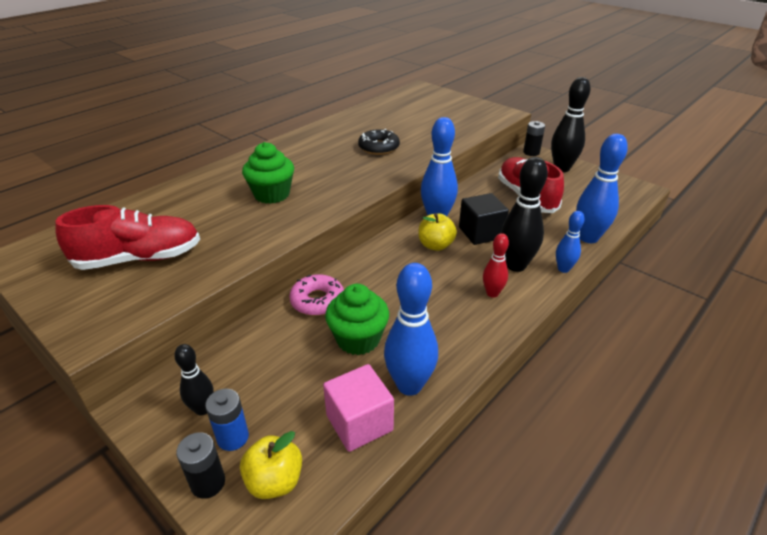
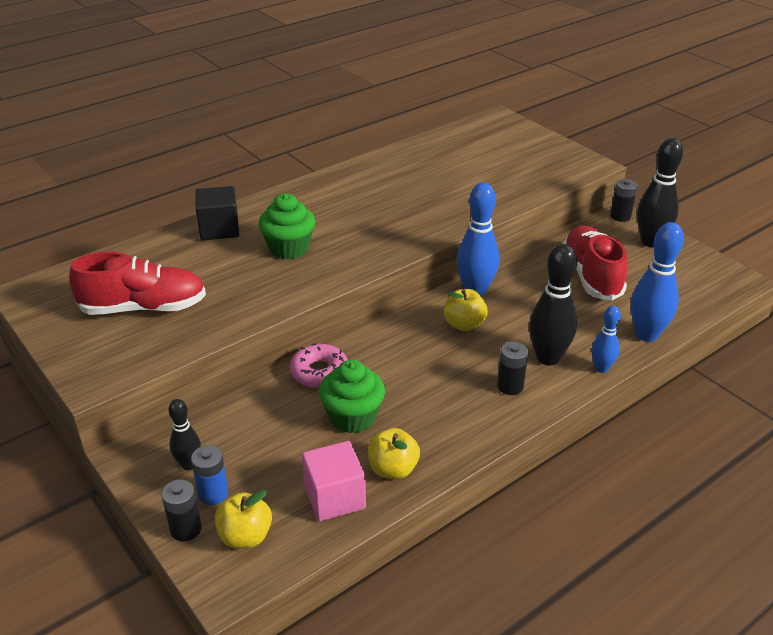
camera: 10 degrees right, 0 degrees up
black donut [358,129,400,155] -> none
blue bowling pin [384,263,438,396] -> yellow apple [368,428,420,479]
black cube [459,193,509,245] -> black cube moved to [196,186,239,240]
red bowling pin [483,233,509,298] -> black battery [497,342,528,395]

